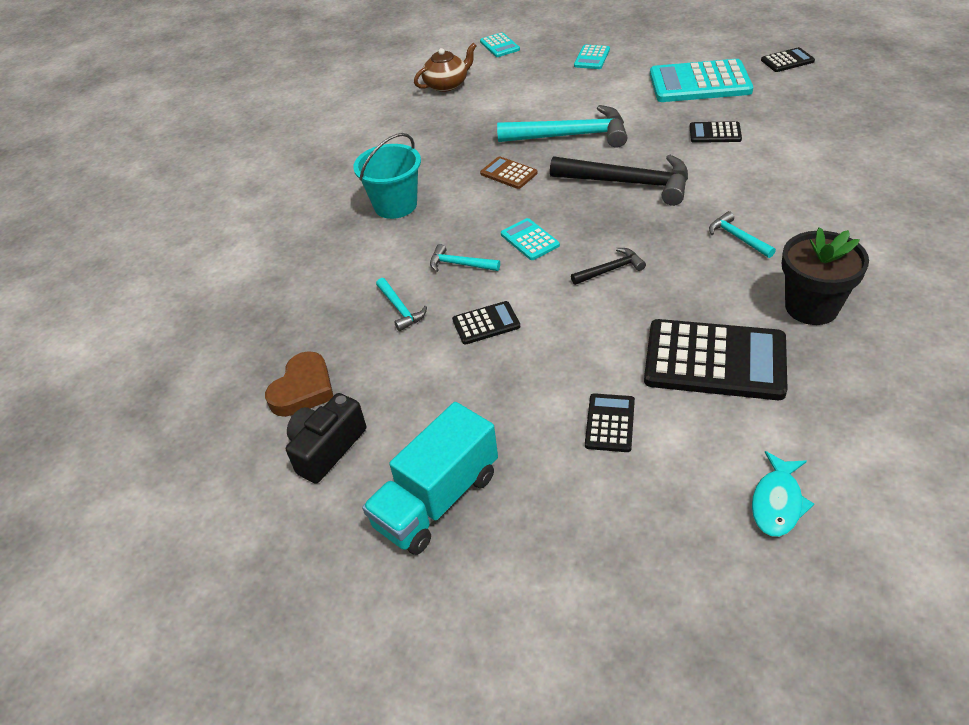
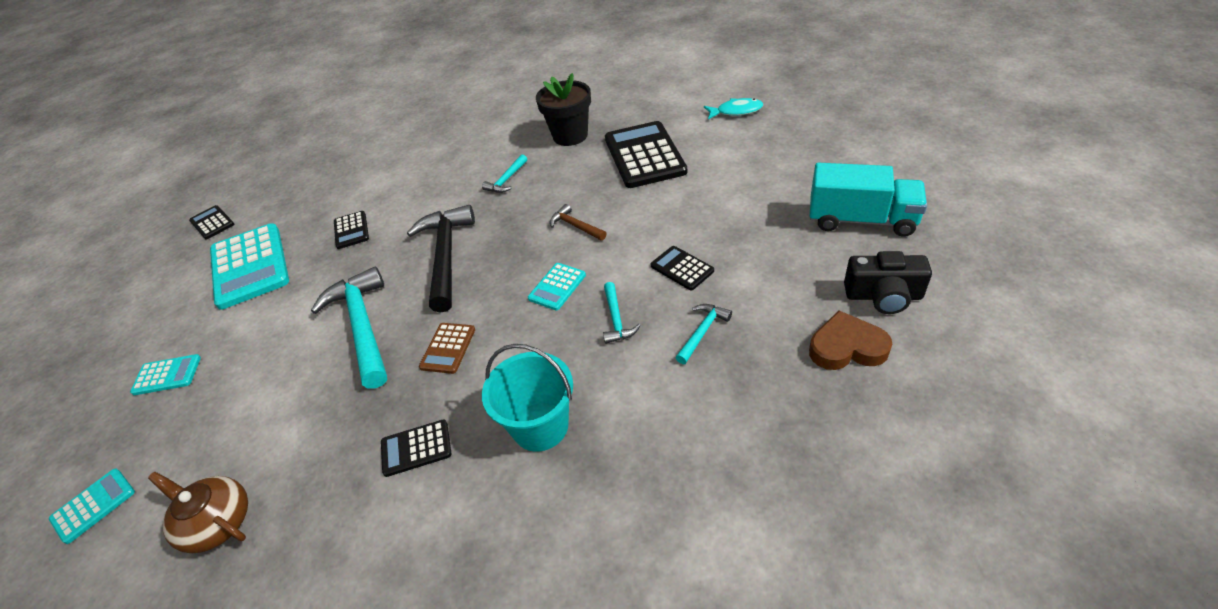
camera: 115 degrees left, 0 degrees up
black hammer [571,248,646,285] -> brown hammer [550,204,606,241]
black calculator [585,393,635,452] -> black calculator moved to [381,419,452,477]

